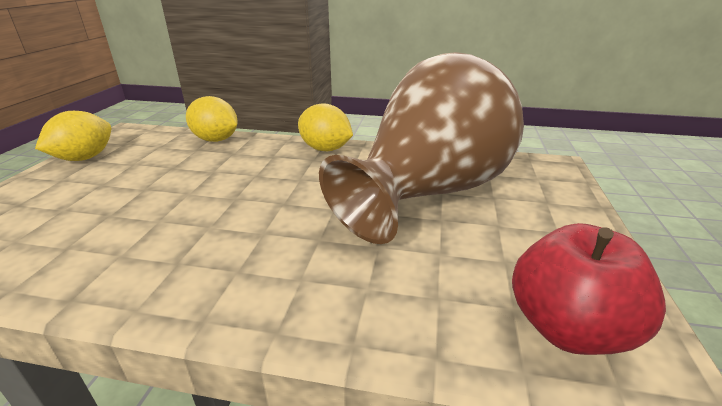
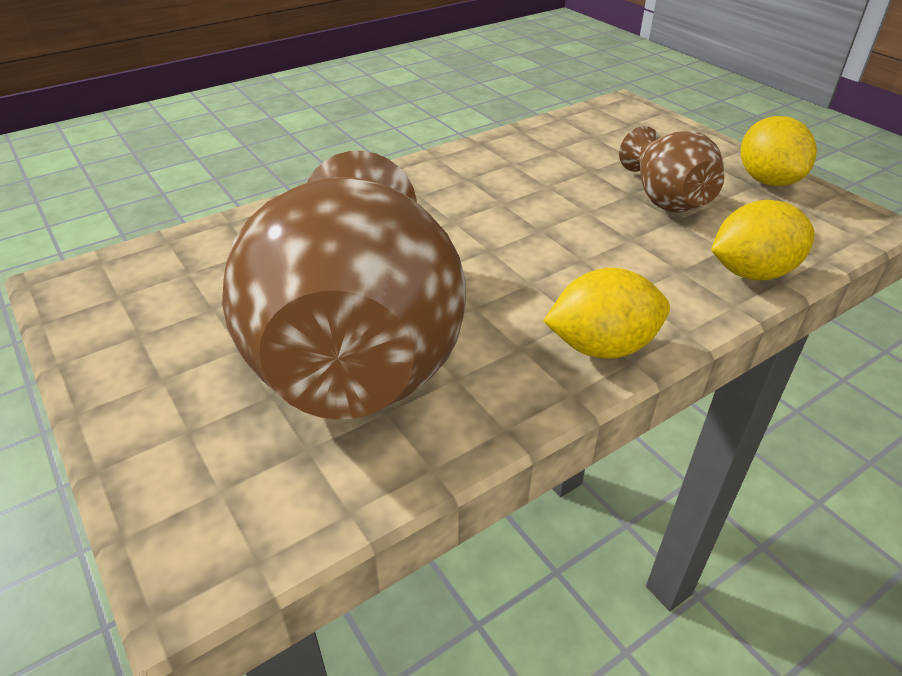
camera: 135 degrees right, 10 degrees up
red apple [512,223,666,355] -> none
none -> brown vase [619,126,724,213]

